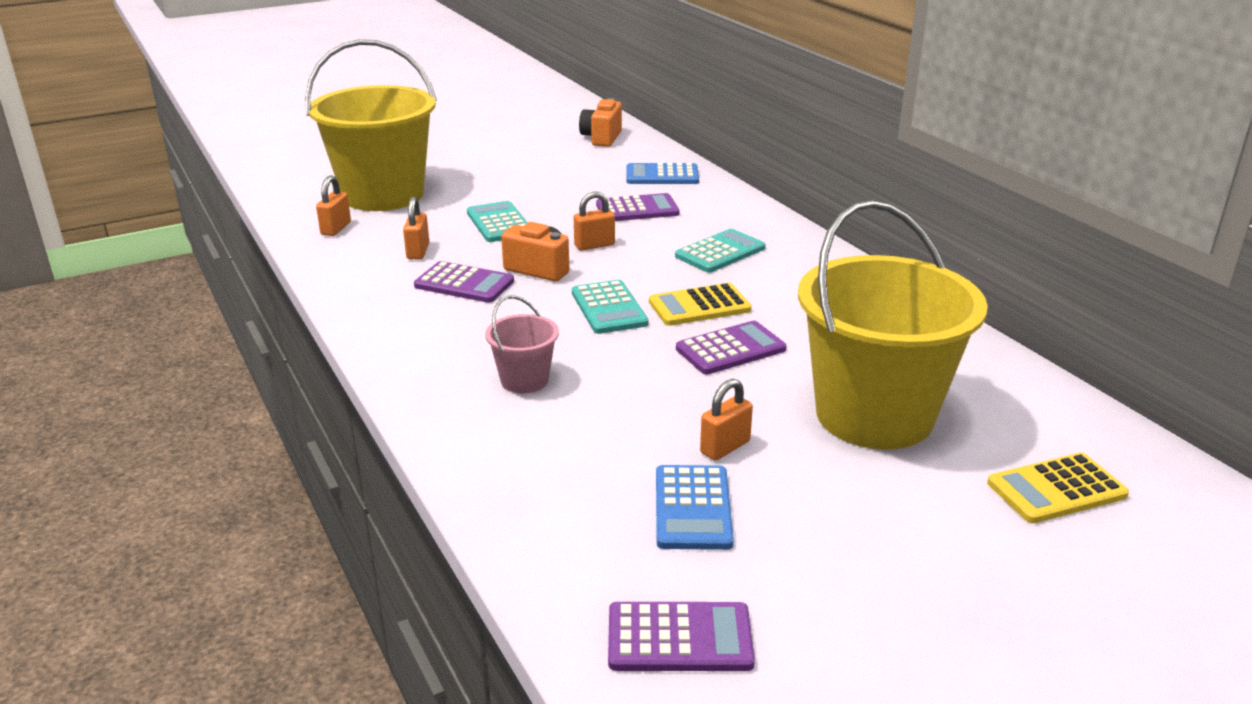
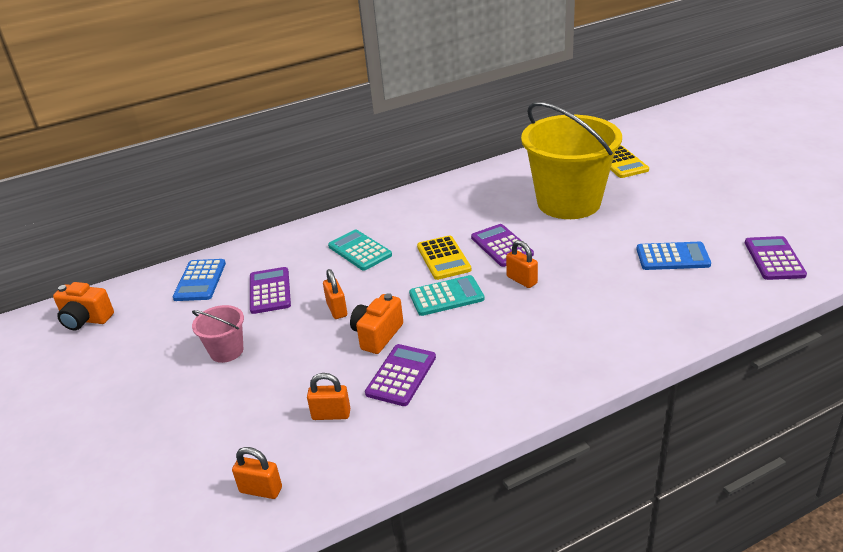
camera: 85 degrees left, 5 degrees up
yellow bucket [305,39,437,211] -> none
turquoise calculator [467,201,528,242] -> none
pink bucket [485,295,559,393] -> pink bucket moved to [192,305,244,363]
orange padlock [700,379,753,461] -> orange padlock moved to [506,240,538,288]

